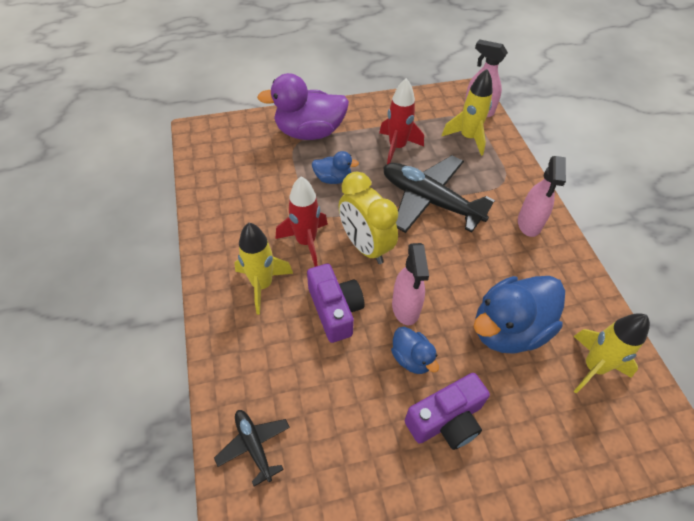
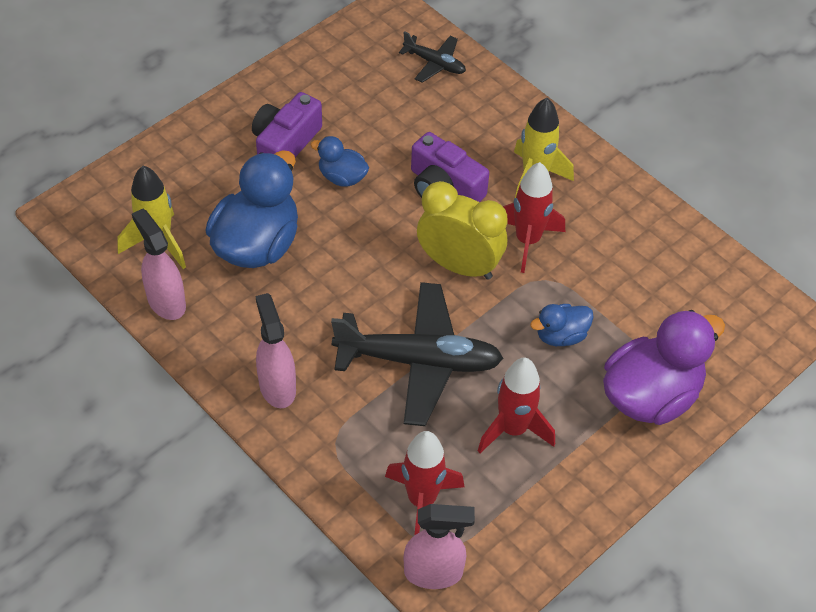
camera: 150 degrees right, 0 degrees up
pink spray bottle [392,243,429,325] -> pink spray bottle moved to [132,209,186,320]
yellow rocket [442,69,493,156] -> red rocket [385,431,464,535]

